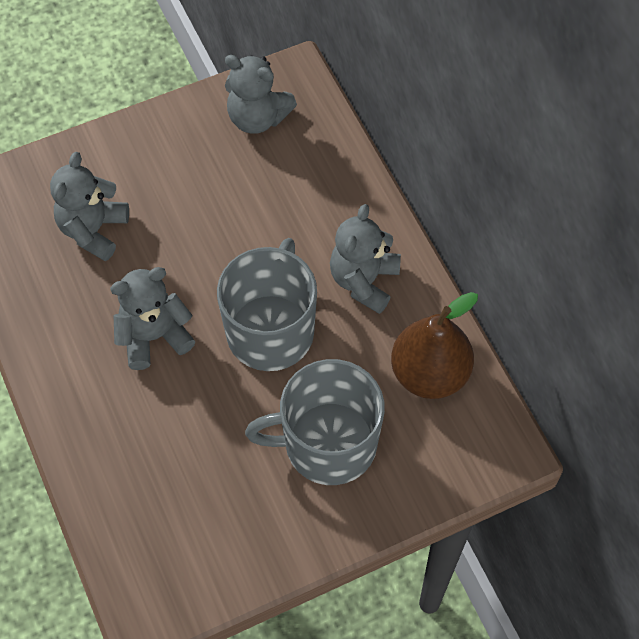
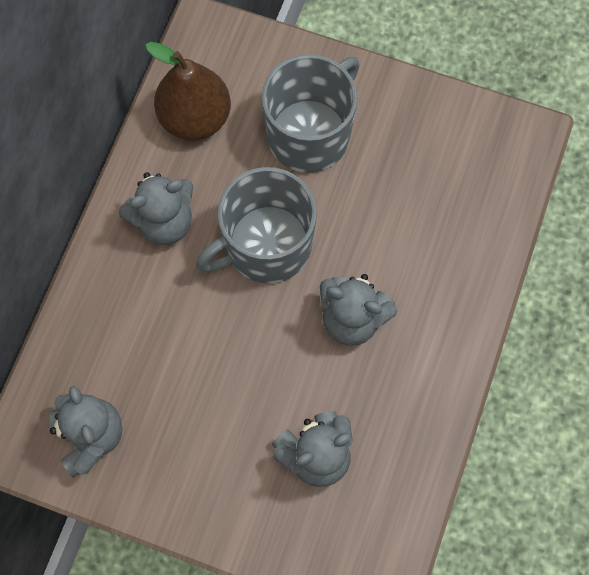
camera: 135 degrees left, 10 degrees up
grey mug [245,359,385,485] -> grey mug turned 90 degrees counterclockwise [262,54,360,173]

